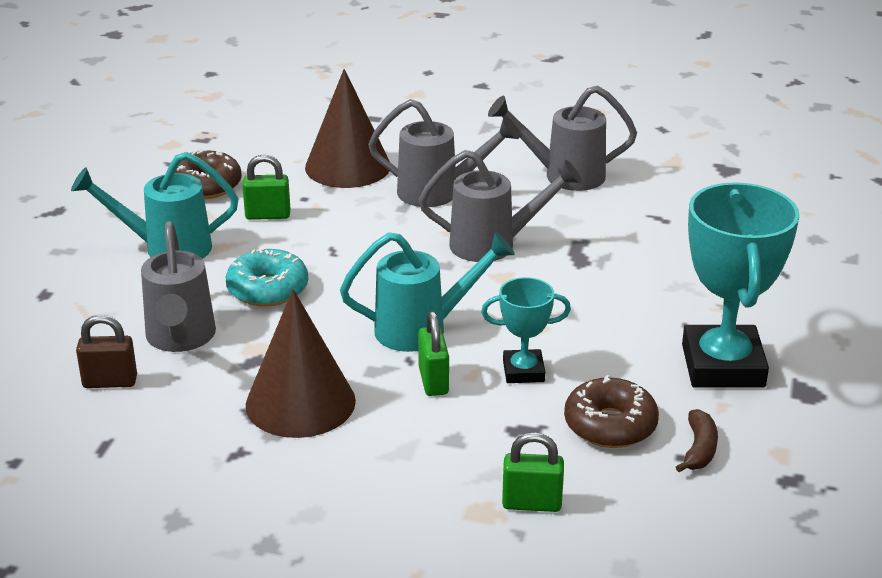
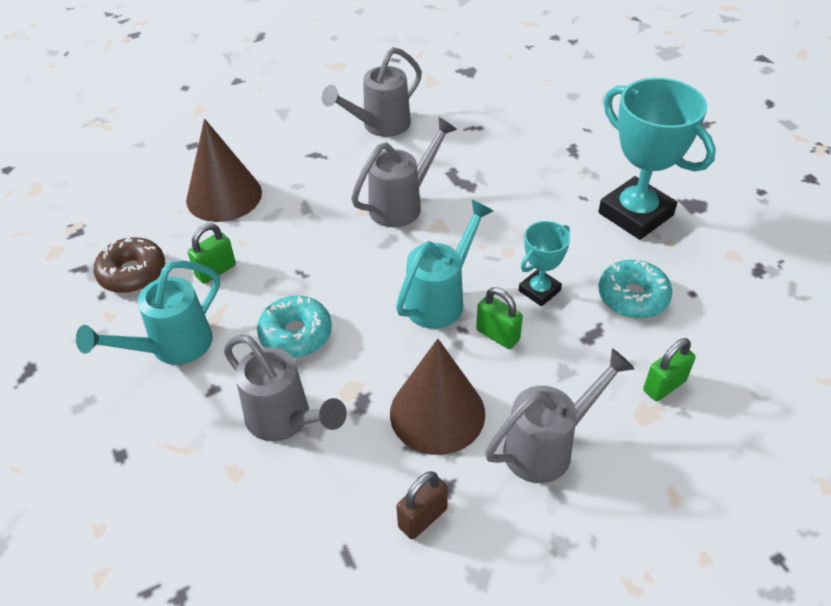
camera: 40 degrees left, 15 degrees up
brown padlock [76,315,137,388] -> brown padlock moved to [396,471,448,540]
grey watering can [368,99,520,207] -> grey watering can moved to [485,349,635,483]
brown donut [564,375,659,448] -> turquoise donut [598,260,672,319]
brown banana [676,409,718,473] -> none

